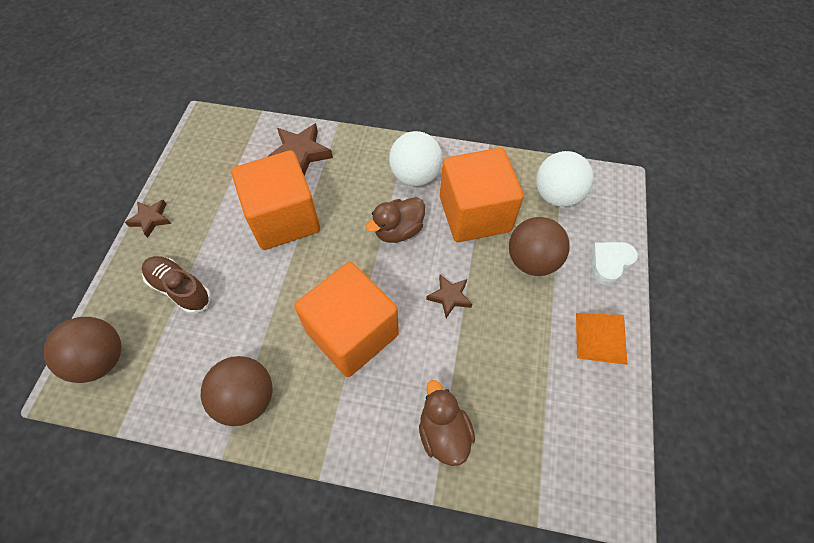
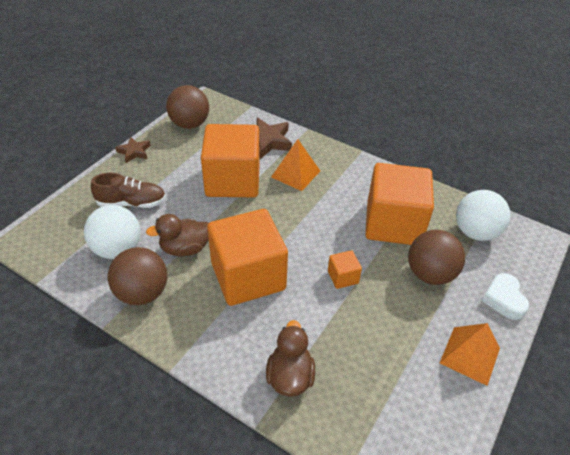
camera: 20 degrees right, 15 degrees down
brown ball [44,317,122,383] -> brown ball moved to [166,85,209,129]
brown shoe [142,256,211,314] -> brown shoe turned 120 degrees clockwise [91,173,166,208]
brown duck [366,197,425,243] -> brown duck moved to [146,214,209,256]
white ball [389,131,443,186] -> white ball moved to [84,205,140,259]
brown star [426,275,472,318] -> orange cube [328,250,362,289]
white heart [591,242,638,285] -> white heart turned 75 degrees counterclockwise [482,273,529,320]
none -> orange pyramid [271,139,320,191]

